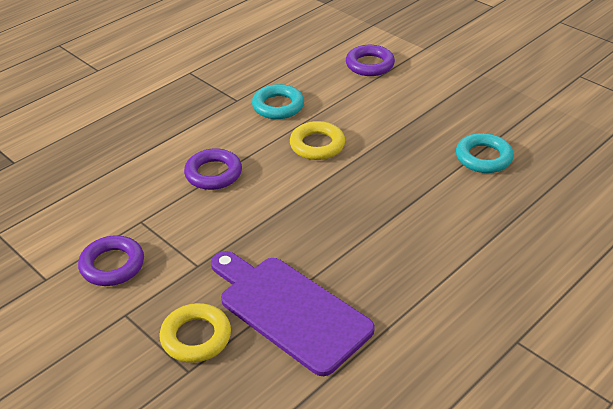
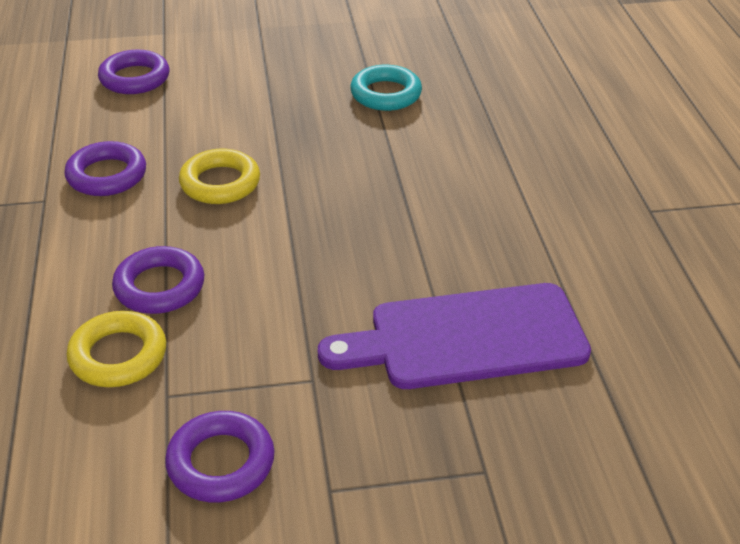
camera: 55 degrees left, 0 degrees up
yellow ring [160,303,231,363] -> yellow ring moved to [67,311,166,387]
turquoise ring [252,84,304,119] -> purple ring [64,141,146,196]

